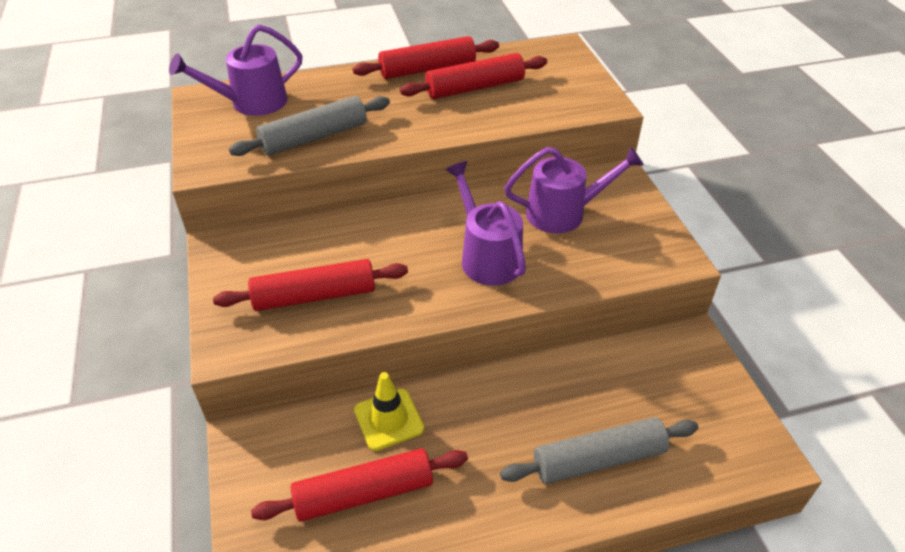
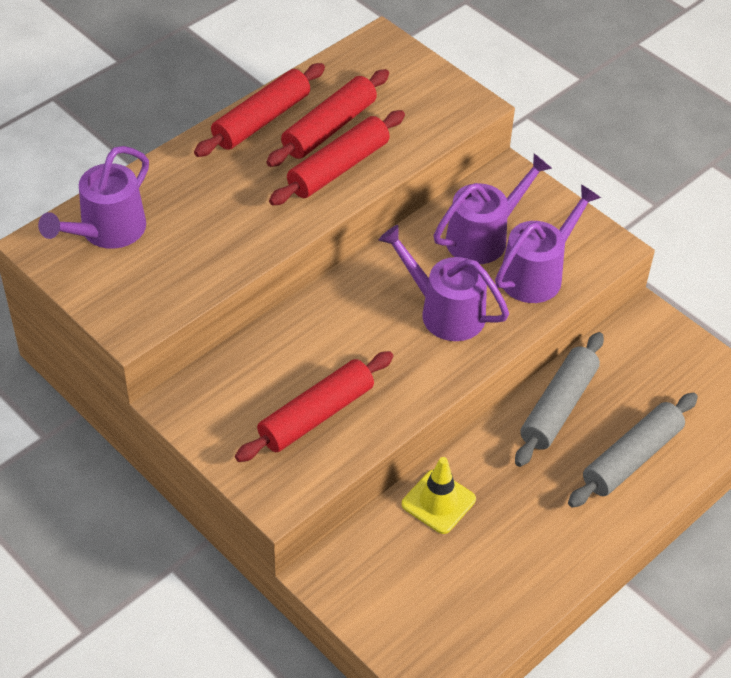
camera: 30 degrees left, 5 degrees up
grey rolling pin [229,96,390,156] -> grey rolling pin moved to [515,332,604,467]
red rolling pin [251,448,468,522] -> red rolling pin moved to [269,110,405,205]
none -> purple watering can [495,184,601,303]

